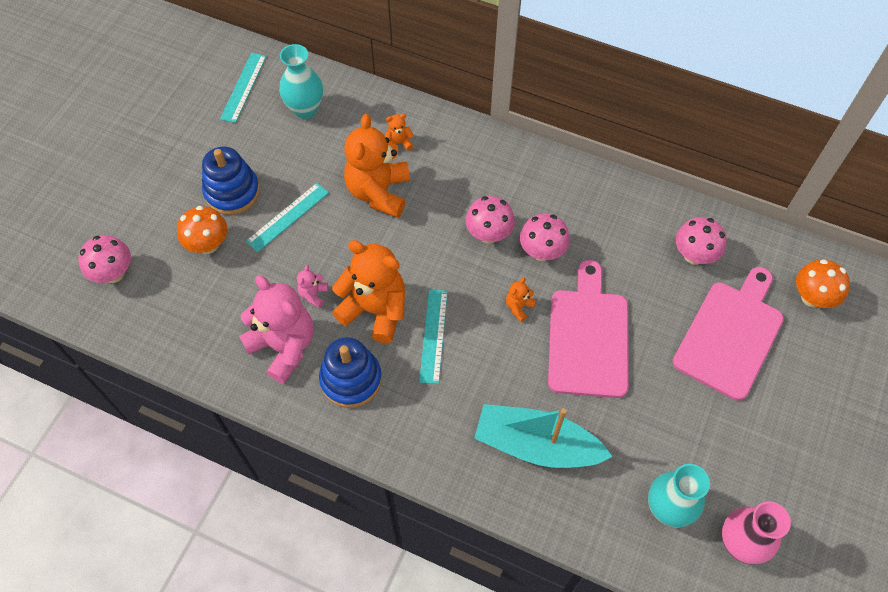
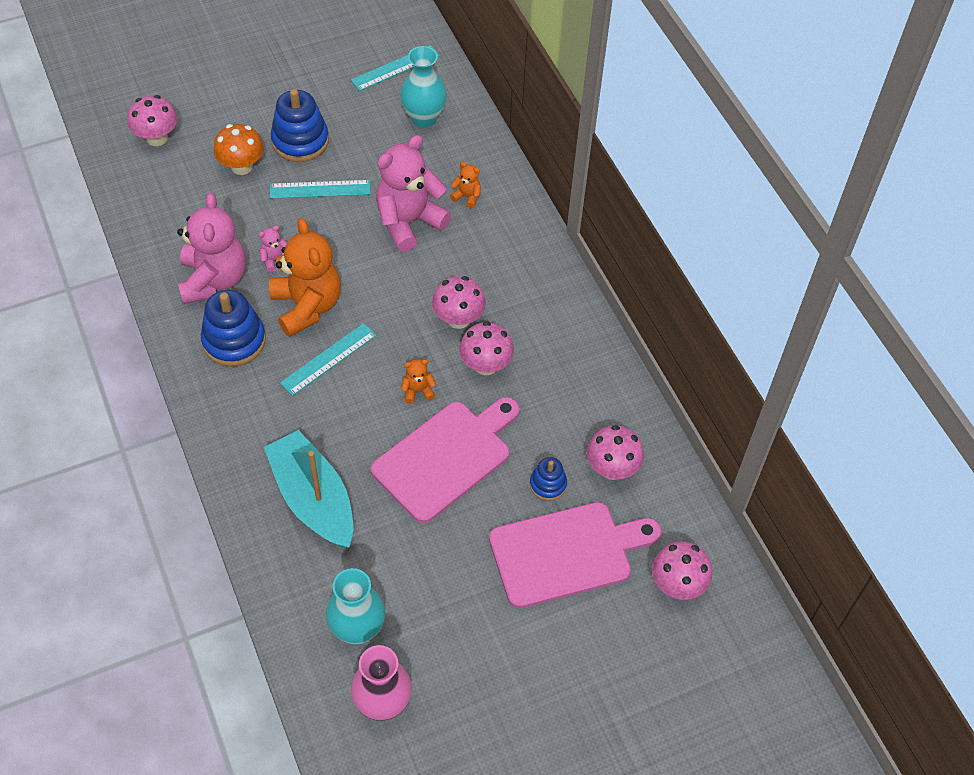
camera: 40 degrees right, 5 degrees down
orange teddy bear [344,114,410,217] -> pink teddy bear [376,135,451,252]
orange mushroom [796,259,850,308] -> pink mushroom [652,541,712,600]
none -> blue stacking toy [530,457,567,501]

